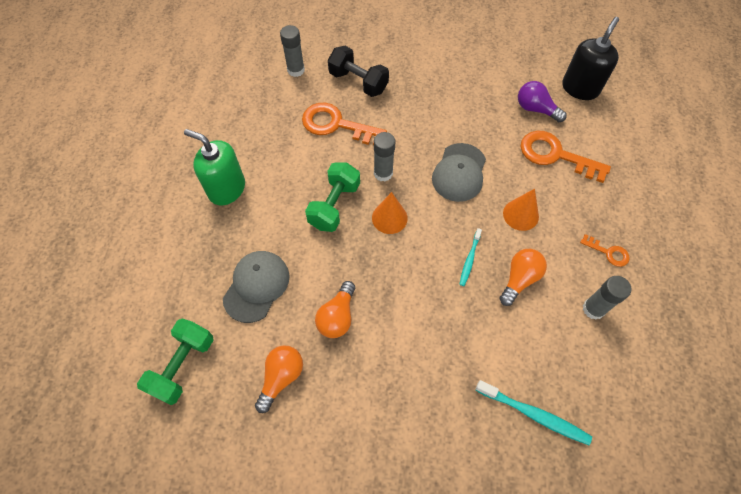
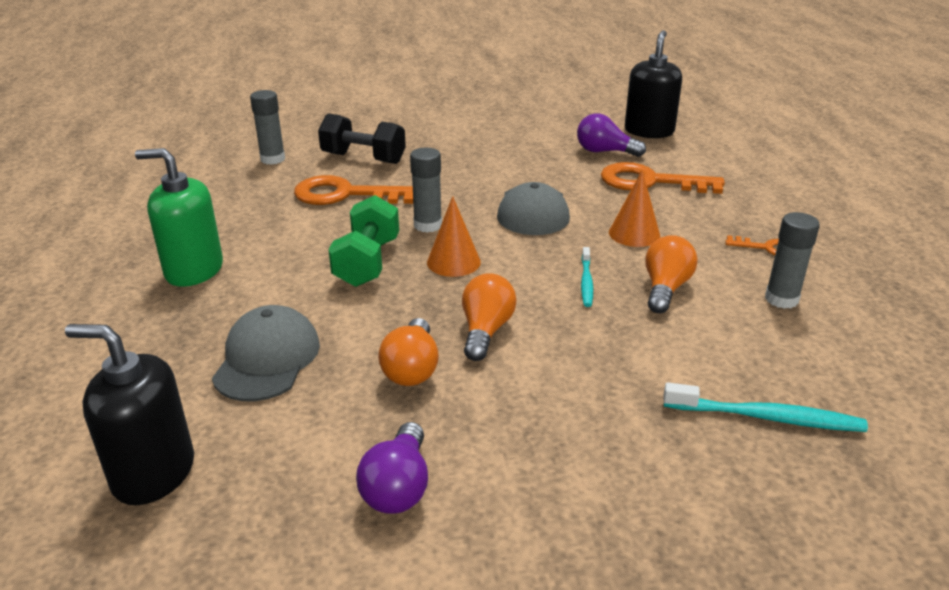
camera: 15 degrees left, 30 degrees down
green dumbbell [137,318,214,405] -> black soap dispenser [65,324,194,505]
orange light bulb [255,346,303,413] -> orange light bulb moved to [462,273,517,361]
none -> purple light bulb [356,422,428,514]

